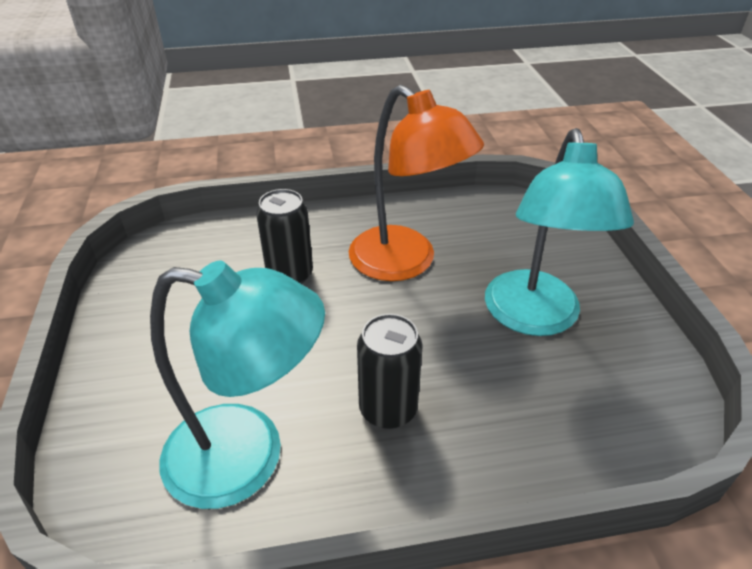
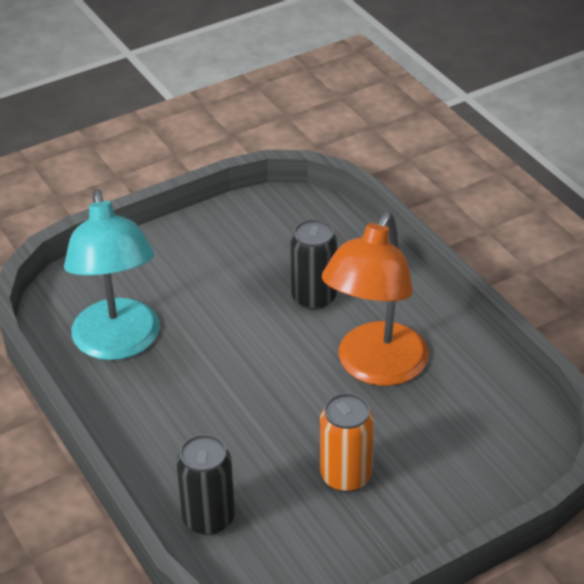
camera: 70 degrees right, 0 degrees up
black can [357,314,423,429] -> black can moved to [176,434,235,535]
turquoise lamp [485,128,634,336] -> orange can [320,393,374,492]

